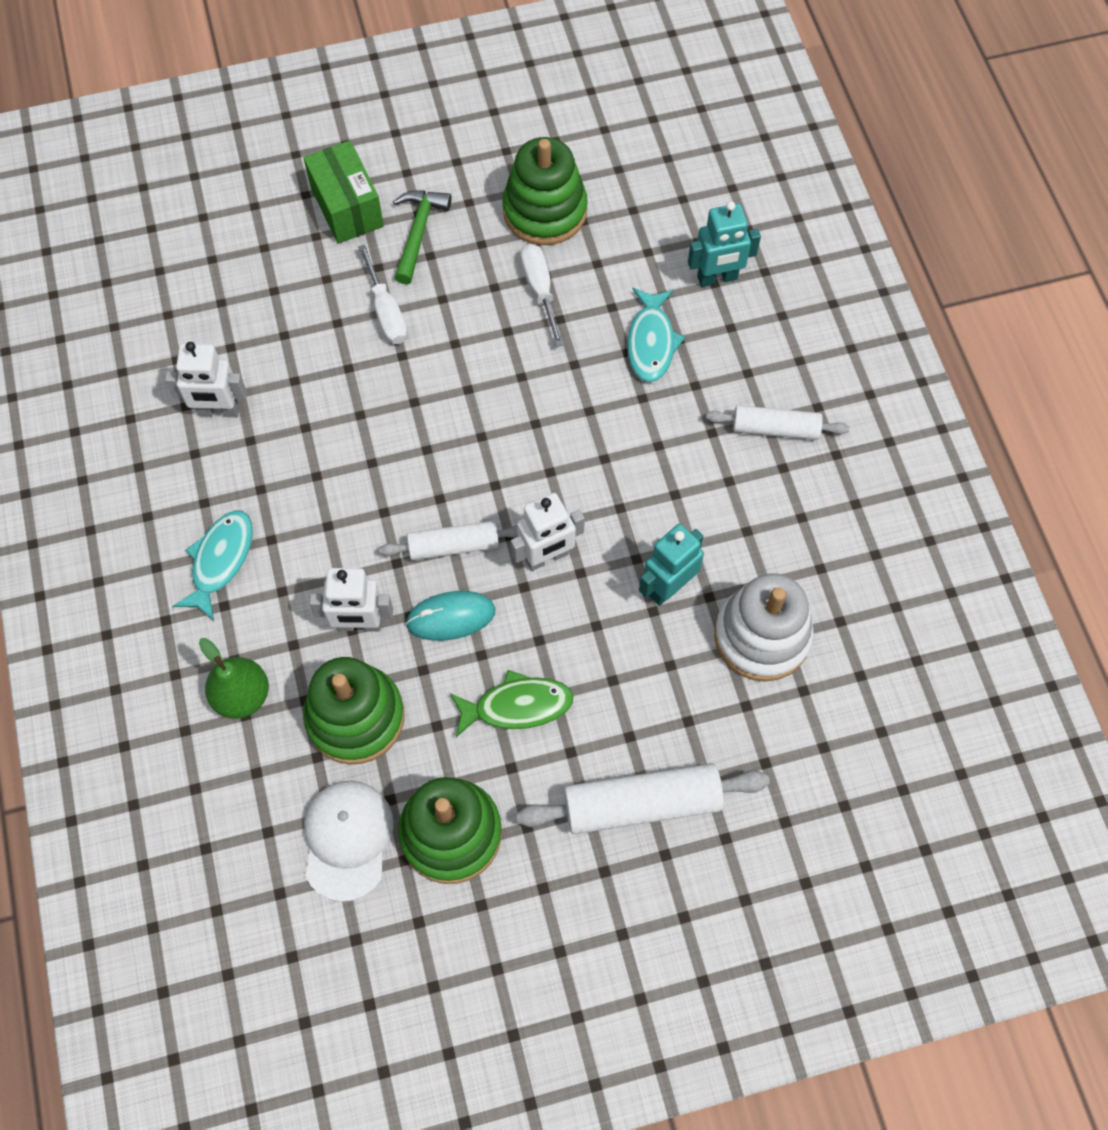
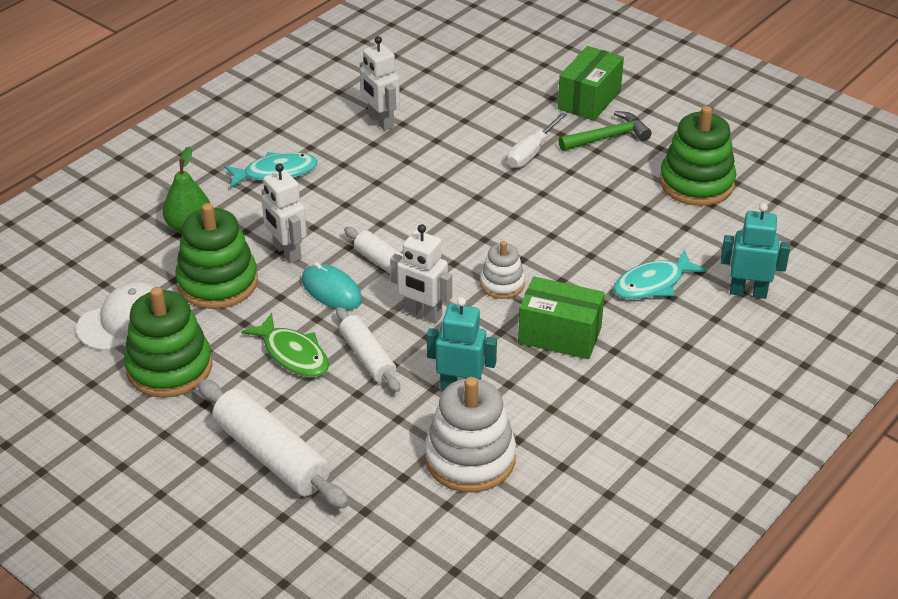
camera: 55 degrees right, 25 degrees down
white screwdriver [520,244,564,347] -> none
turquoise robot [688,201,761,287] -> turquoise robot turned 150 degrees clockwise [720,203,790,299]
white rolling pin [706,405,849,440] -> white rolling pin moved to [336,307,400,392]
none -> white stacking toy [480,241,525,299]
none -> green box [518,277,605,359]

